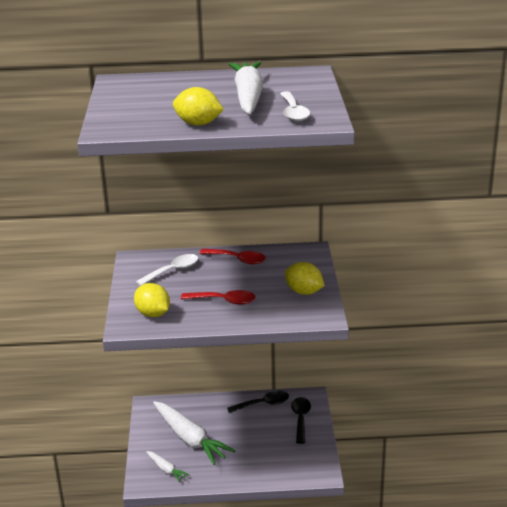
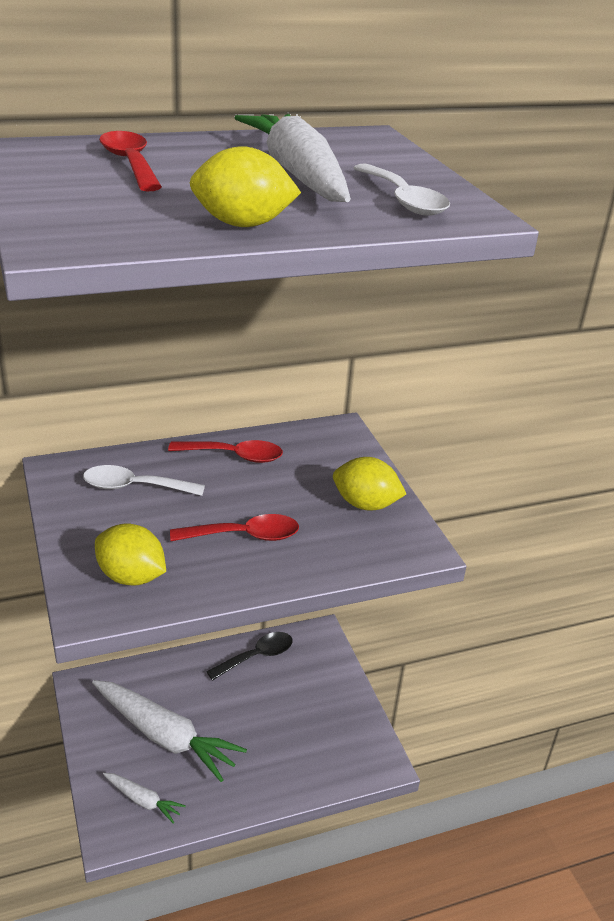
camera: 20 degrees left, 5 degrees up
white spoon [136,254,198,286] -> white spoon turned 120 degrees counterclockwise [83,465,205,496]
black spoon [291,397,311,444] -> none
none -> red spoon [99,131,162,192]

